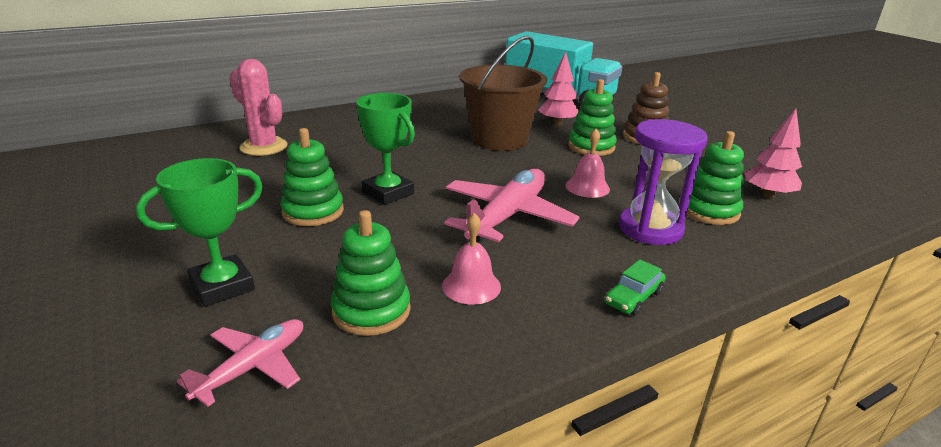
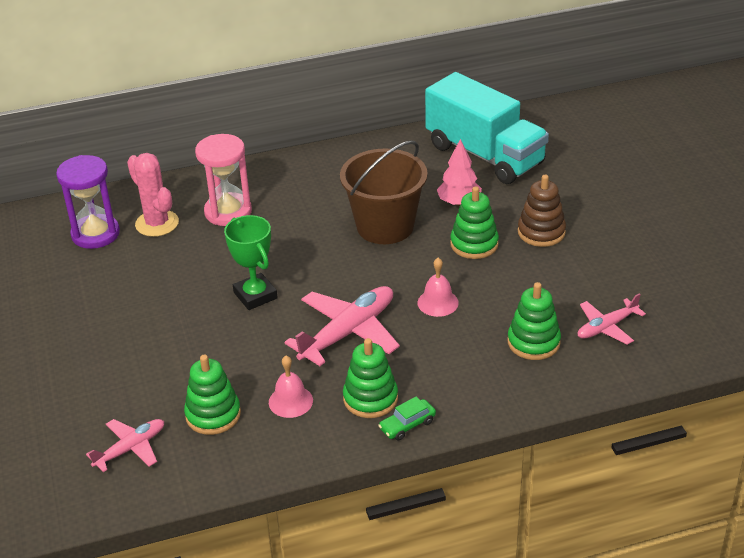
camera: 15 degrees right, 10 degrees up
green trophy [136,158,263,307] -> none
green stacking toy [280,128,344,226] -> green stacking toy moved to [343,338,398,418]
purple hourglass [619,119,708,245] -> purple hourglass moved to [56,155,120,249]
pink tree [744,109,802,198] -> pink plane [578,293,646,345]
none -> pink hourglass [195,134,252,226]

